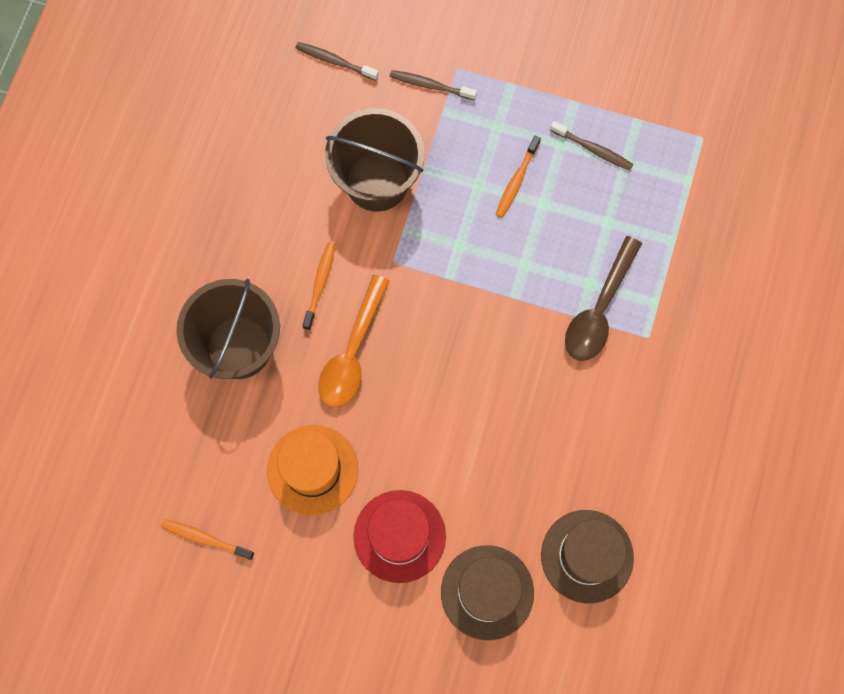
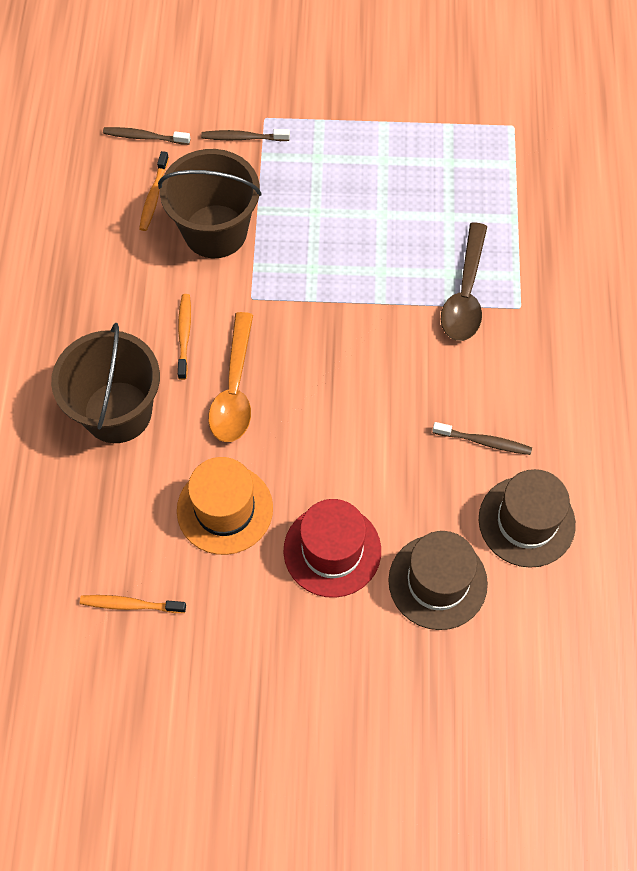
camera: 15 degrees left, 10 degrees down
orange toothbrush [495,136,541,218] -> orange toothbrush moved to [139,151,169,231]
brown toothbrush [550,121,633,171] -> brown toothbrush moved to [432,422,532,455]

